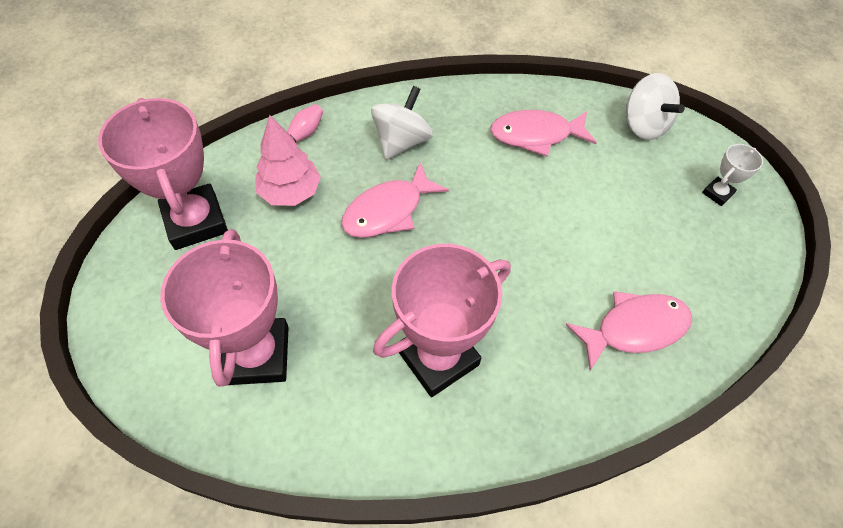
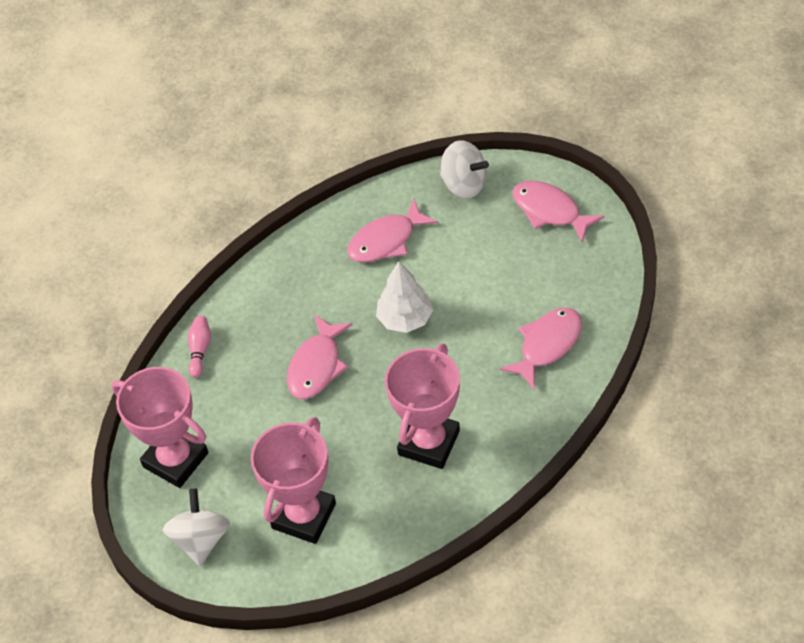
camera: 25 degrees left, 5 degrees down
pink trophy [160,229,289,387] -> pink trophy turned 60 degrees clockwise [251,417,336,544]
pink tree [255,115,321,206] -> none
white spinning top [371,86,433,160] -> white spinning top moved to [163,488,230,566]
white trophy [702,144,763,206] -> pink fish [512,181,605,242]
none -> white tree [376,261,433,333]

